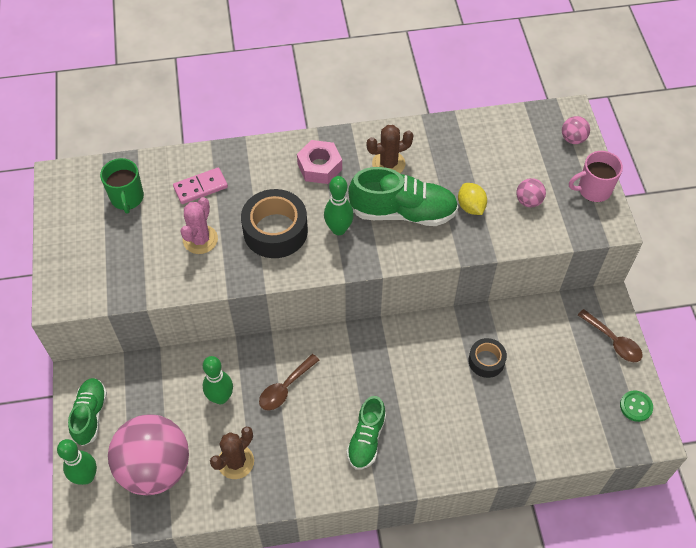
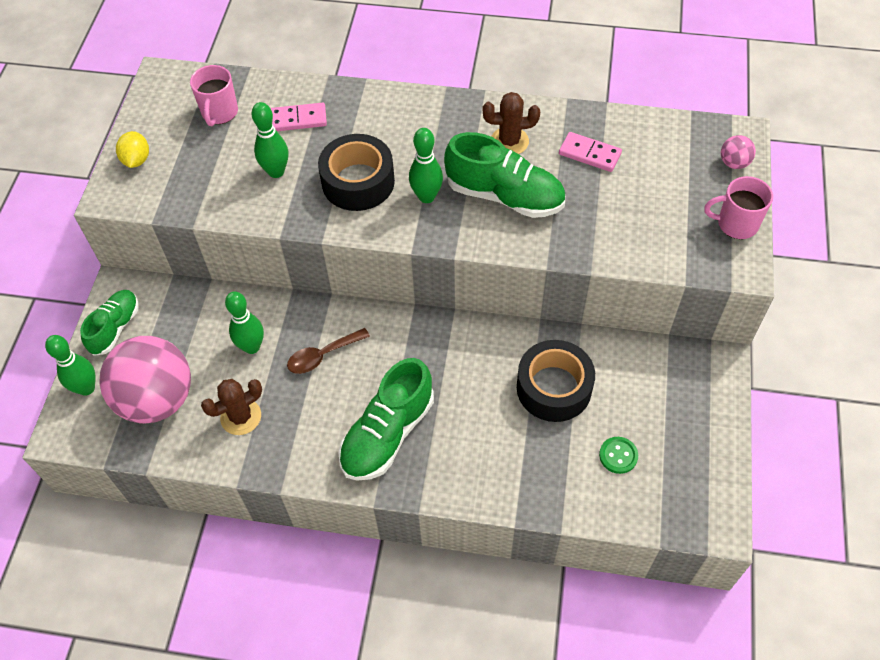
camera: 20 degrees right, 0 degrees up
green mug [100,158,144,214] -> pink mug [190,65,238,126]
pink cactus [181,197,218,254] -> green bowling pin [251,102,288,178]
pink nut [297,140,342,184] -> none
green shoe [347,396,386,470] -> green shoe [339,358,434,481], size x1.57
yellow lemon [458,183,487,215] -> yellow lemon moved to [116,131,149,168]
black tape [468,338,507,378] -> black tape [517,340,595,422], size x1.77
pink ball [516,178,546,207] -> none
brown spoon [578,309,643,362] -> none
green button [620,390,653,422] -> green button moved to [599,437,638,474]
none -> pink domino [559,132,622,172]

